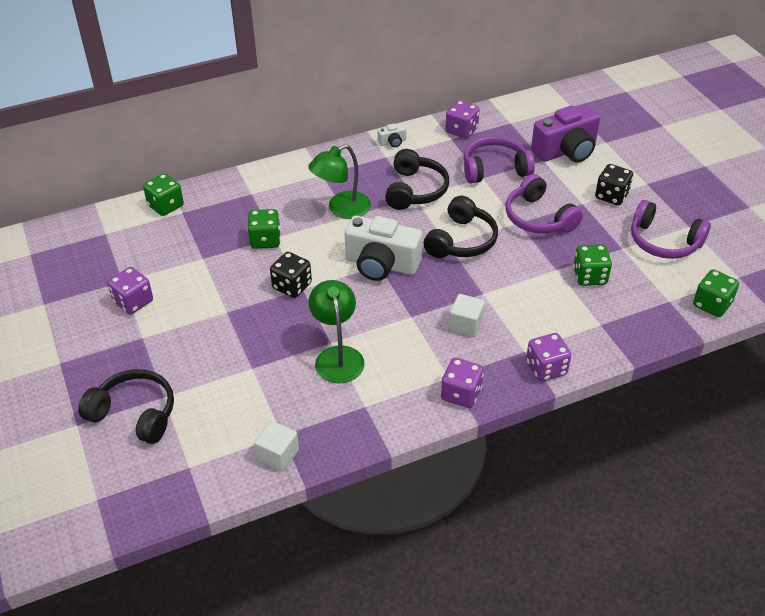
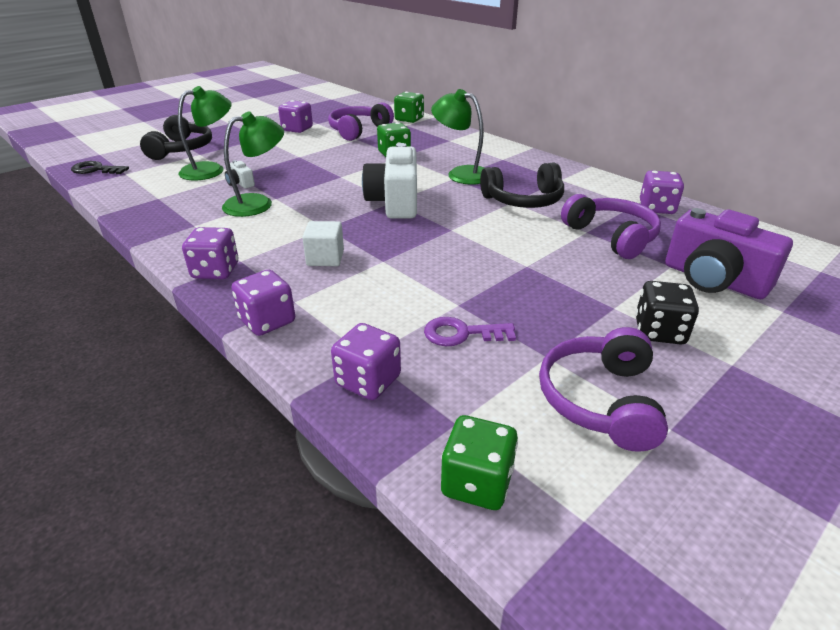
camera: 70 degrees right, 10 degrees down
white cube [254,421,299,472] -> none
black dice [270,252,312,298] -> none
white camera [378,123,406,147] -> white camera moved to [225,160,255,189]
black headphones [423,196,498,258] -> none
purple headphones [506,174,583,233] -> purple headphones moved to [328,102,394,141]
green dice [573,245,612,286] -> purple key [424,317,516,346]
none -> black key [71,161,129,174]
none -> green lamp [178,86,232,180]
none -> purple dice [331,323,401,400]

